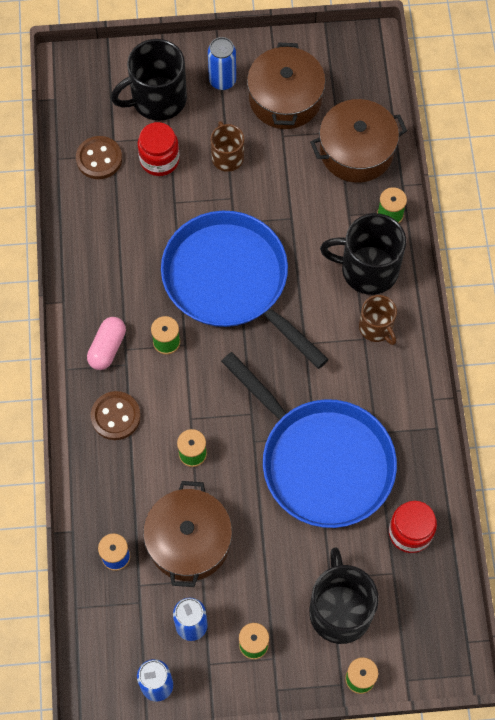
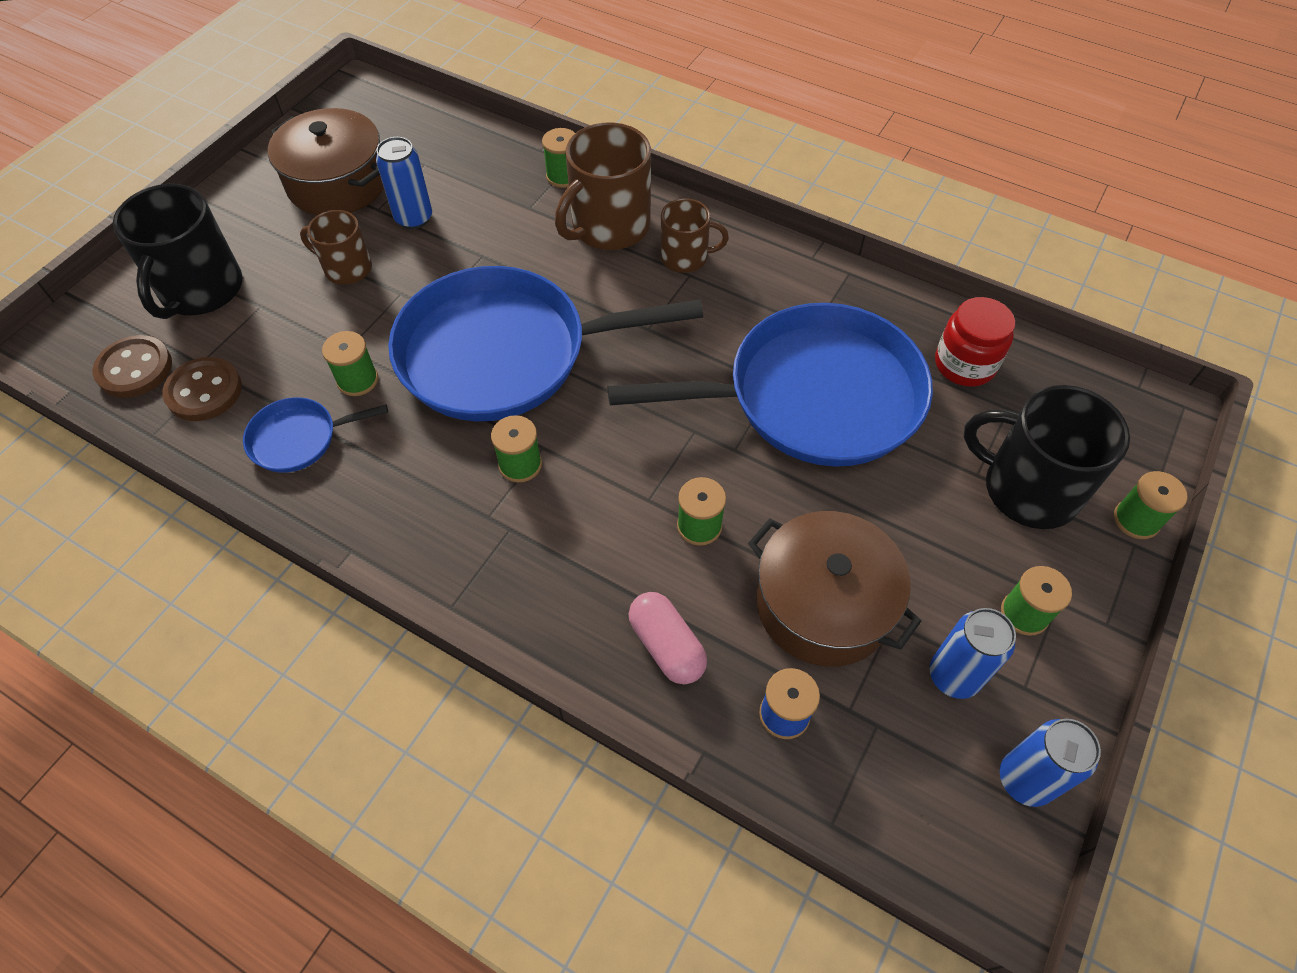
camera: 55 degrees left, 10 degrees down
pink capsule [87,317,126,370] -> pink capsule moved to [629,592,707,685]
brown button [91,391,141,440] -> brown button moved to [92,335,172,398]
red jar [138,122,180,176] -> none
blue can [208,37,236,90] -> blue can moved to [376,137,432,229]
brown pot [310,99,407,183] -> none
black mug [320,213,406,295] -> brown mug [555,122,651,250]
none -> blue pan [243,397,388,473]
none -> green spool [322,331,378,396]

